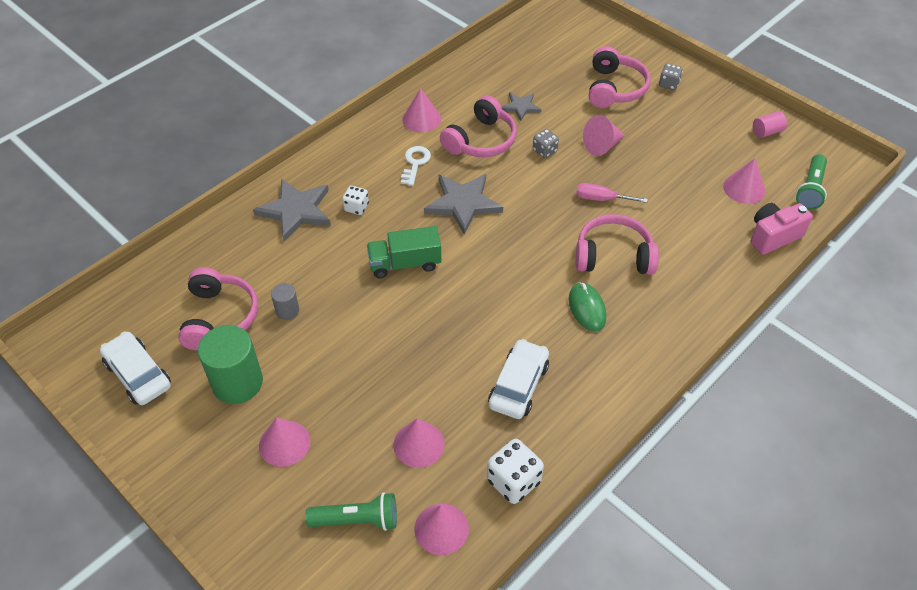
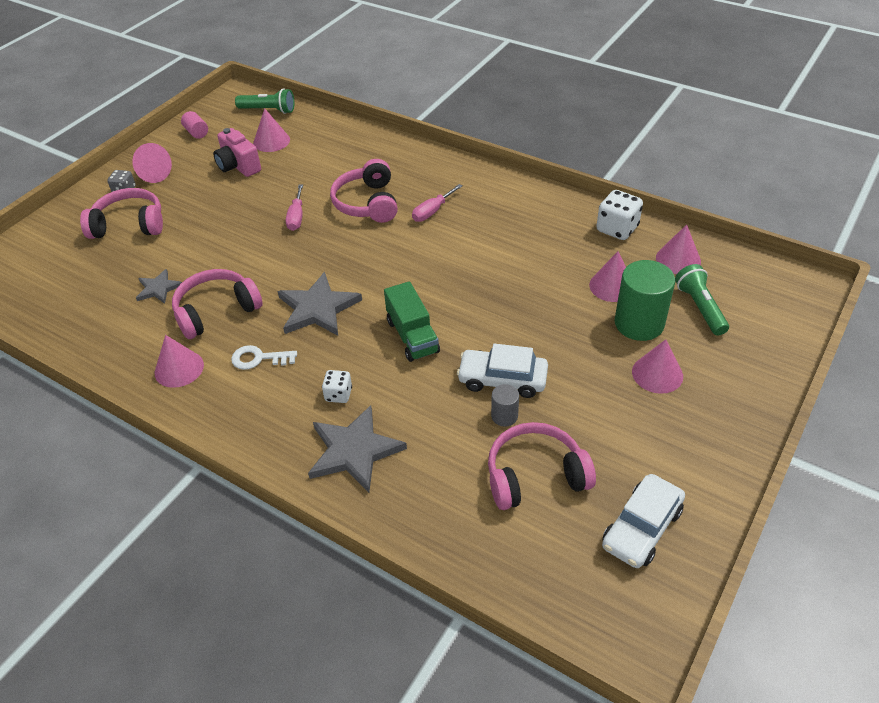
camera: 100 degrees left, 5 degrees down
green cylinder [198,325,263,404] -> green cylinder moved to [615,260,675,341]
pink headphones [440,95,517,157] -> pink headphones turned 60 degrees counterclockwise [172,269,263,339]
white car [488,339,549,419] -> white car moved to [457,344,548,398]
grey dice [533,129,559,158] -> none
green mouse [569,282,606,331] -> pink screwdriver [412,184,463,222]
pink cone [583,115,625,156] -> pink cone moved to [132,143,172,183]
pink camera [750,203,813,255] -> pink camera moved to [213,128,261,177]

